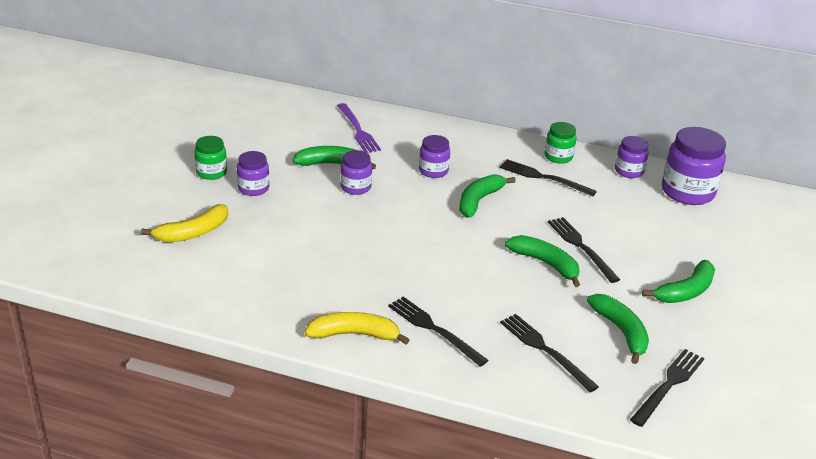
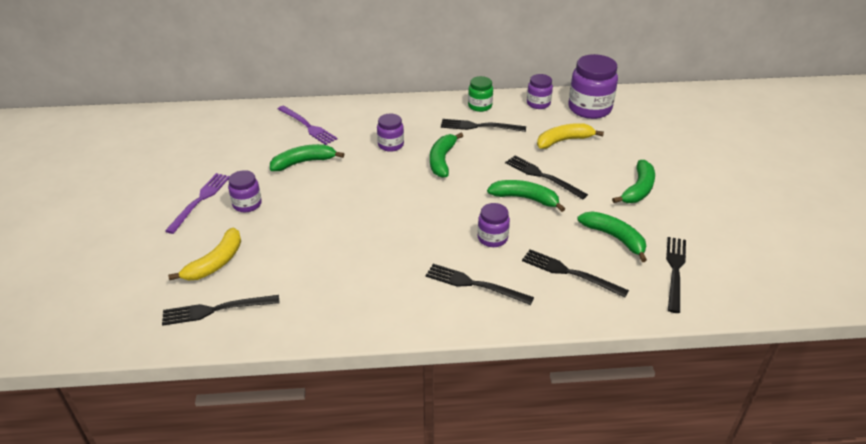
camera: 20 degrees left, 5 degrees up
green jar [194,136,227,180] -> purple fork [165,173,230,234]
yellow banana [304,312,409,345] -> yellow banana moved to [537,123,604,149]
purple jar [340,150,372,195] -> purple jar moved to [478,203,510,247]
none -> black fork [162,295,279,326]

